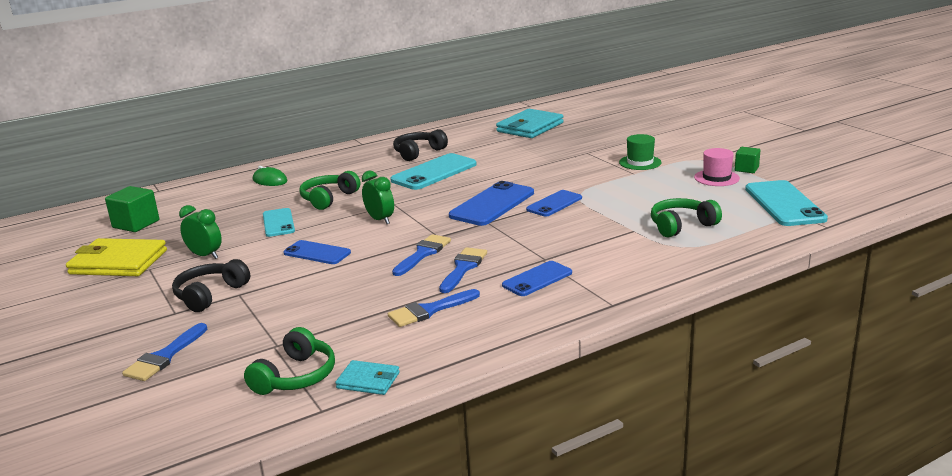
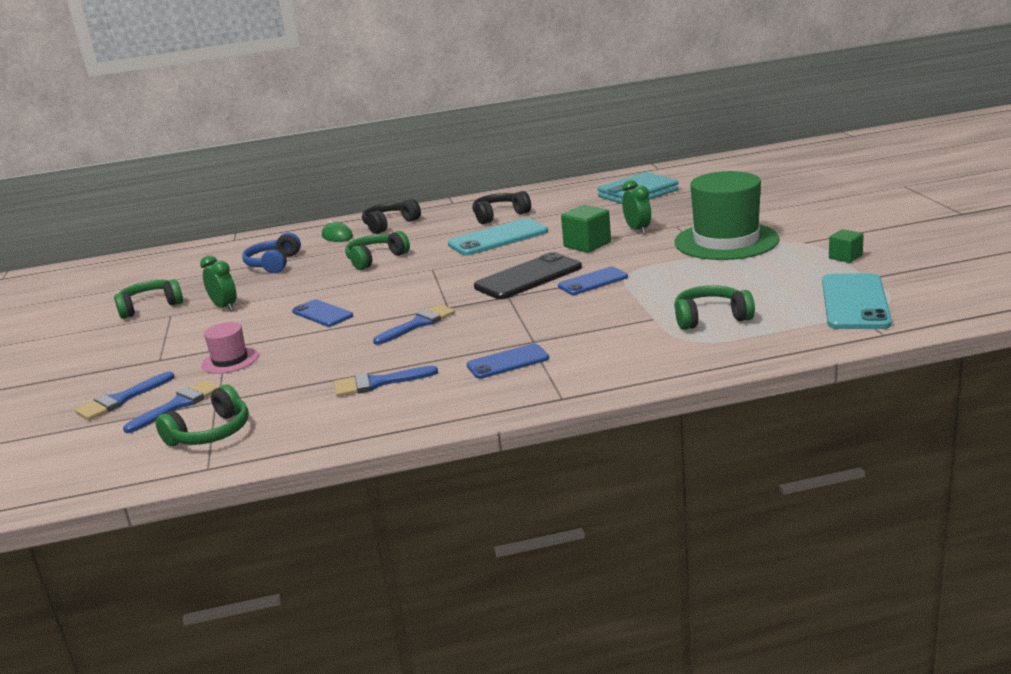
camera: 20 degrees right, 0 degrees up
yellow wallet [66,238,167,276] -> green headphones [114,279,183,319]
green cube [105,186,159,232] -> green cube moved to [561,205,611,253]
black headphones [172,259,250,312] -> black headphones moved to [362,199,421,234]
turquoise phone [263,208,295,237] -> none
turquoise wallet [335,360,400,395] -> none
green clock [362,171,394,224] -> green clock moved to [622,180,651,234]
blue brush [439,247,487,293] -> blue brush moved to [123,380,220,433]
blue phone [449,181,534,226] -> black phone [474,252,582,299]
green hat [619,134,662,170] -> green hat [674,171,780,260], size x2.09
pink hat [694,148,740,186] -> pink hat moved to [201,322,258,374]
none -> blue headphones [242,232,301,273]

